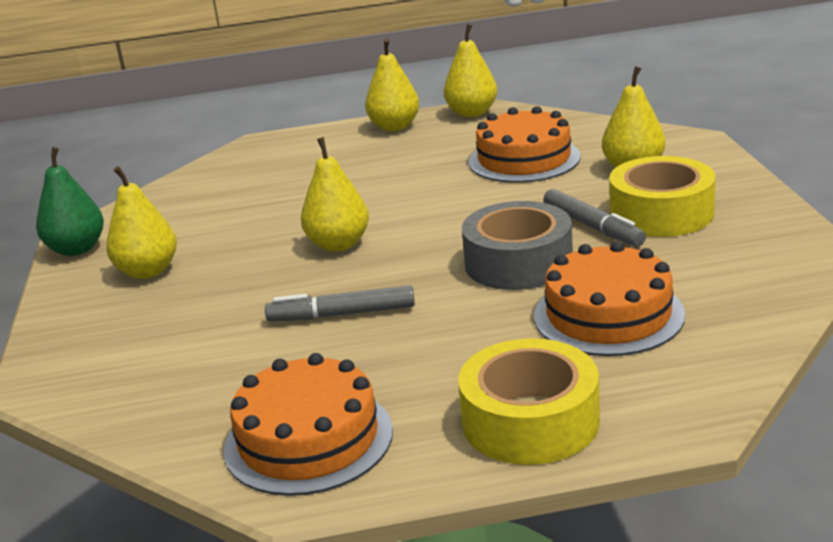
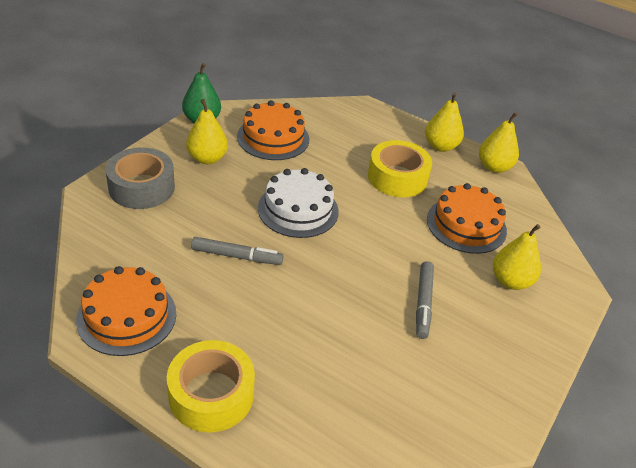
camera: 35 degrees right, 15 degrees up
grey marker [265,285,415,322] -> grey marker turned 150 degrees clockwise [191,237,283,265]
yellow pear [301,137,369,252] -> white cake [258,168,339,238]
grey tape [462,201,573,290] -> grey tape moved to [106,147,175,209]
orange cake [534,242,685,356] -> orange cake moved to [237,101,309,160]
yellow tape [609,156,715,237] -> yellow tape moved to [368,140,432,198]

